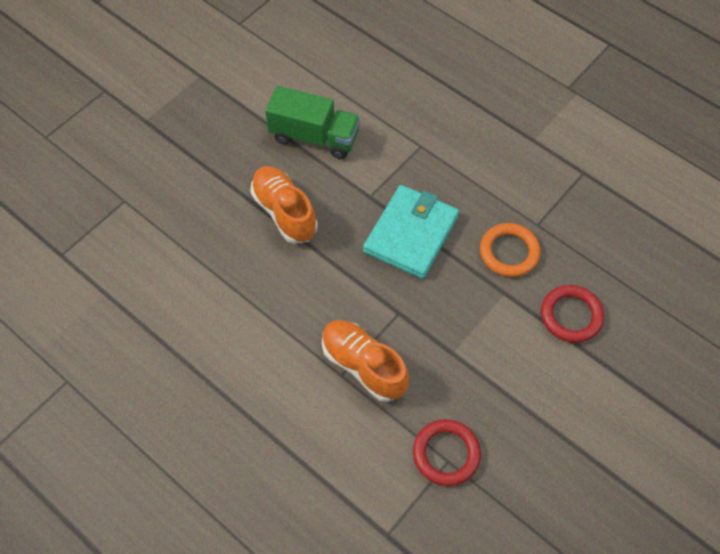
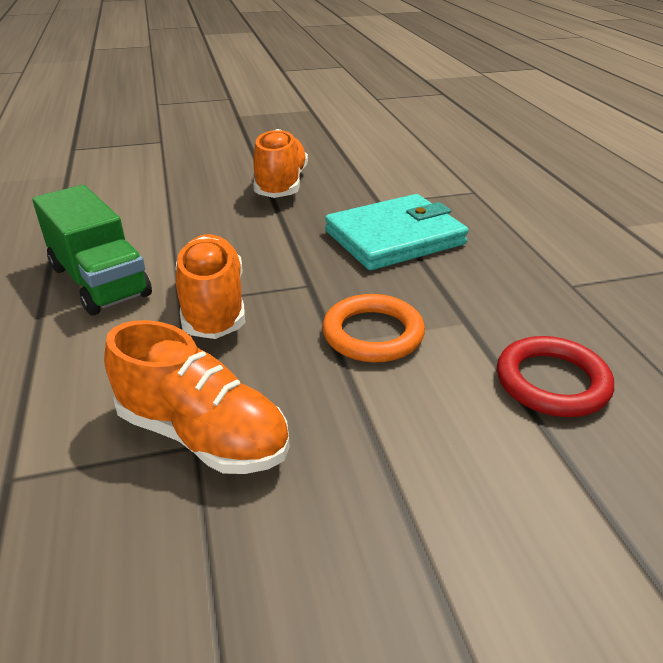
camera: 35 degrees right, 25 degrees down
green truck [265,86,360,159] -> green truck moved to [32,185,152,316]
red ring [413,419,481,486] -> orange shoe [104,320,290,474]
orange ring [480,223,540,277] -> orange ring moved to [322,294,425,363]

